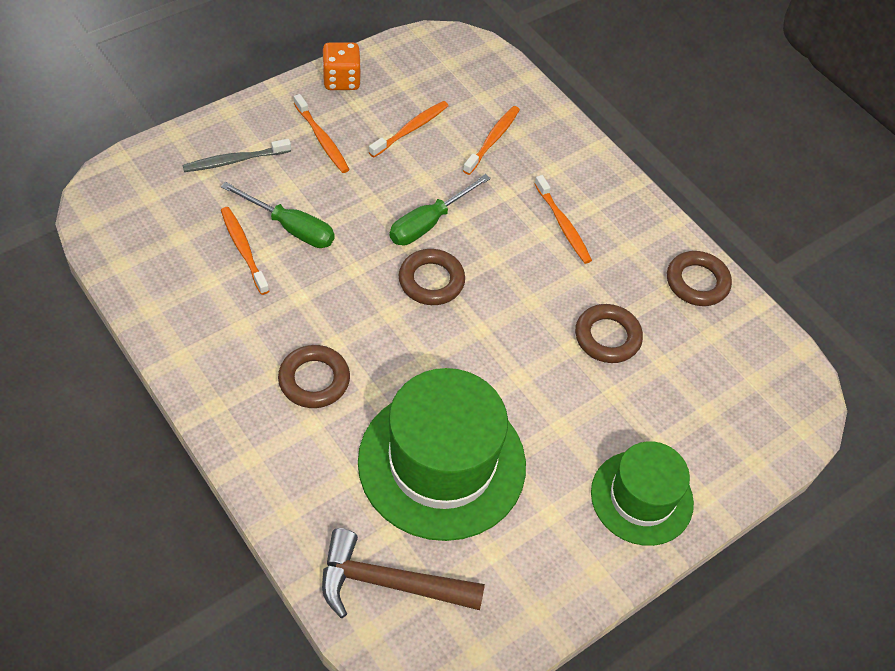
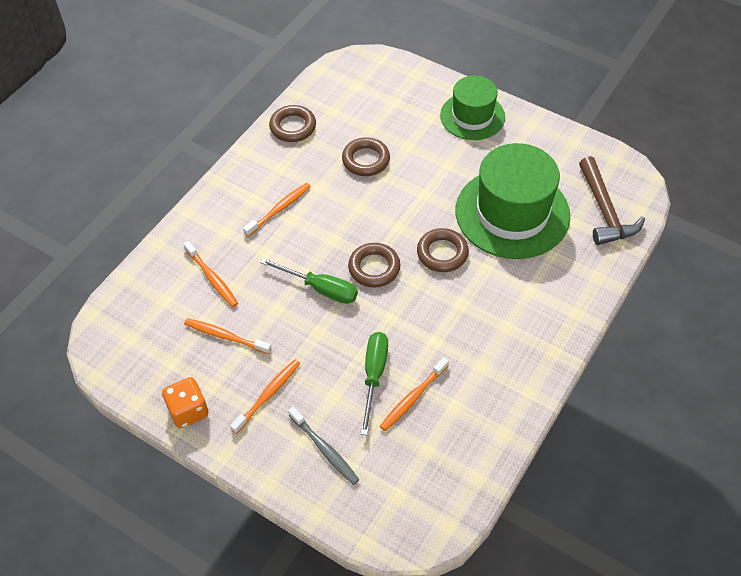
camera: 105 degrees left, 0 degrees up
brown ring [278,345,350,408] -> brown ring moved to [417,228,469,272]
orange toothbrush [463,106,520,175] -> orange toothbrush turned 135 degrees counterclockwise [183,241,238,307]

